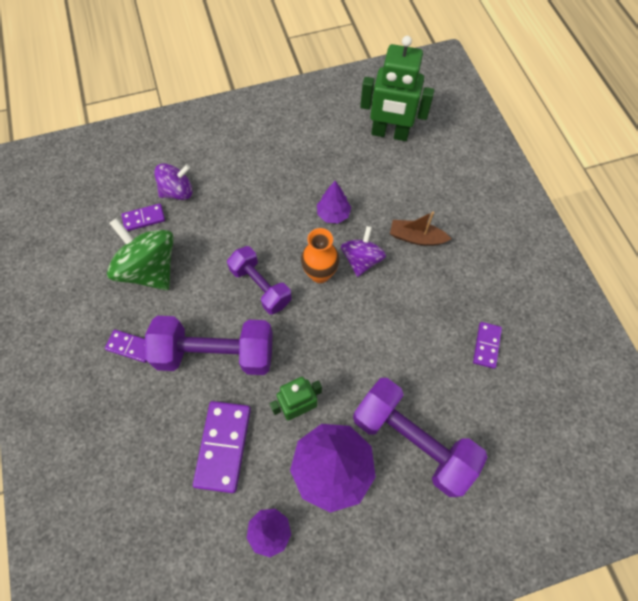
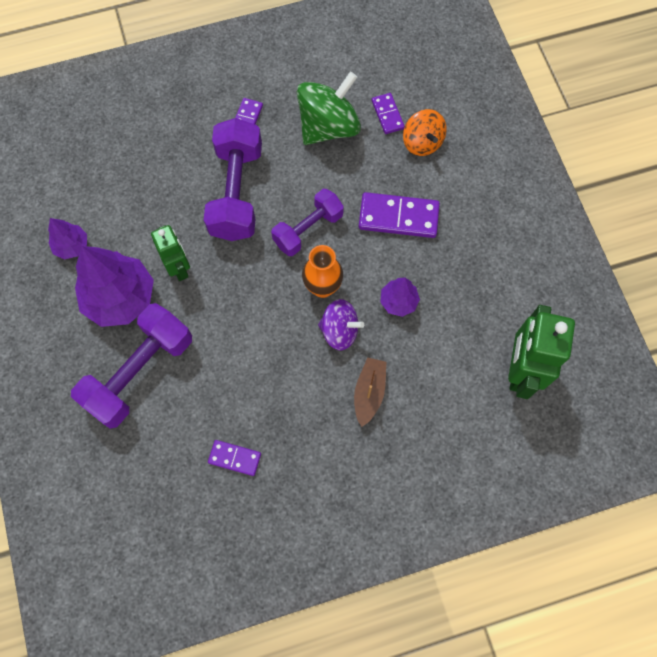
camera: 90 degrees right, 5 degrees up
purple spinning top [154,163,193,200] -> orange spinning top [403,109,447,156]
purple domino [193,401,251,493] -> purple domino moved to [359,192,440,238]

